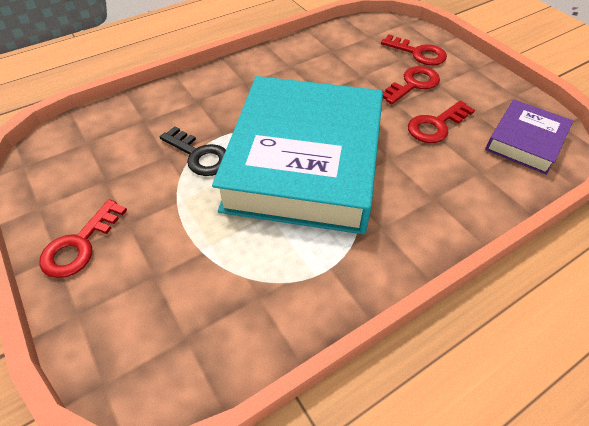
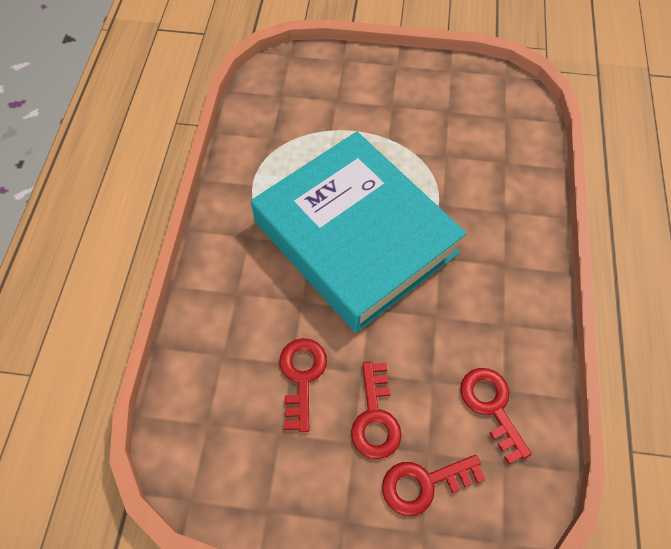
camera: 130 degrees right, 10 degrees up
red key [39,199,127,278] -> red key moved to [460,368,532,464]
black key [160,126,226,176] -> none
purple book [485,99,573,175] -> none

